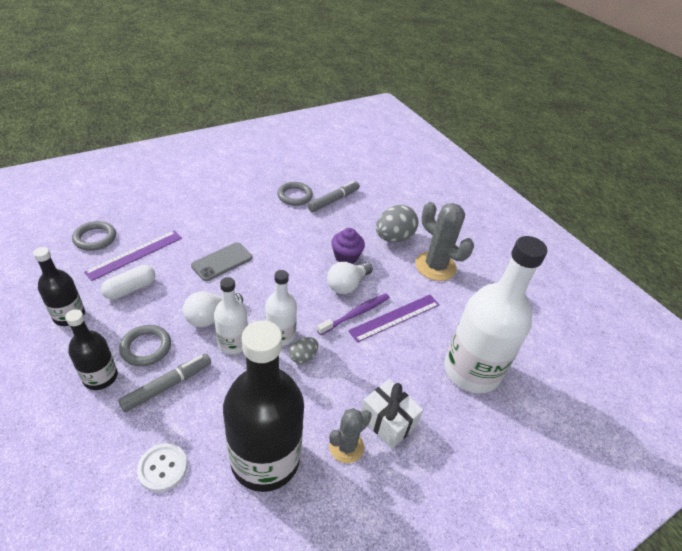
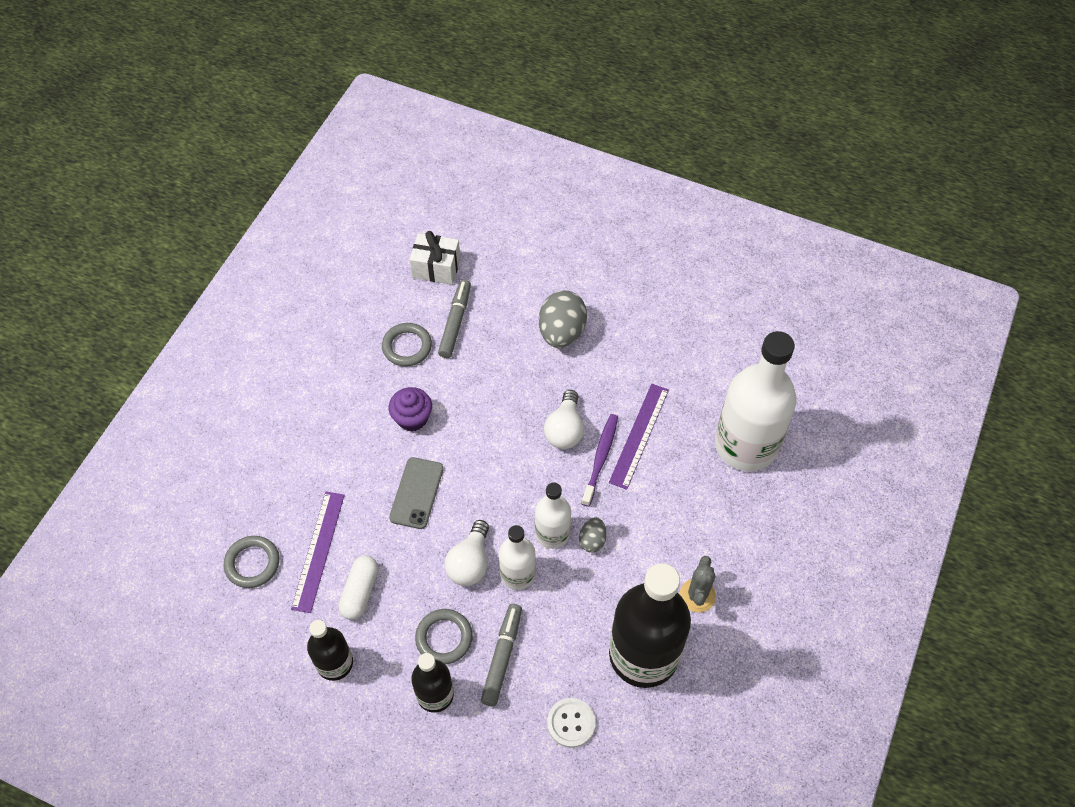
camera: 30 degrees left, 15 degrees up
purple cupcake [331,228,365,264] -> purple cupcake moved to [389,387,432,432]
white gift [361,379,423,449] -> white gift moved to [410,231,461,285]
grey cactus [415,202,474,281] -> none

